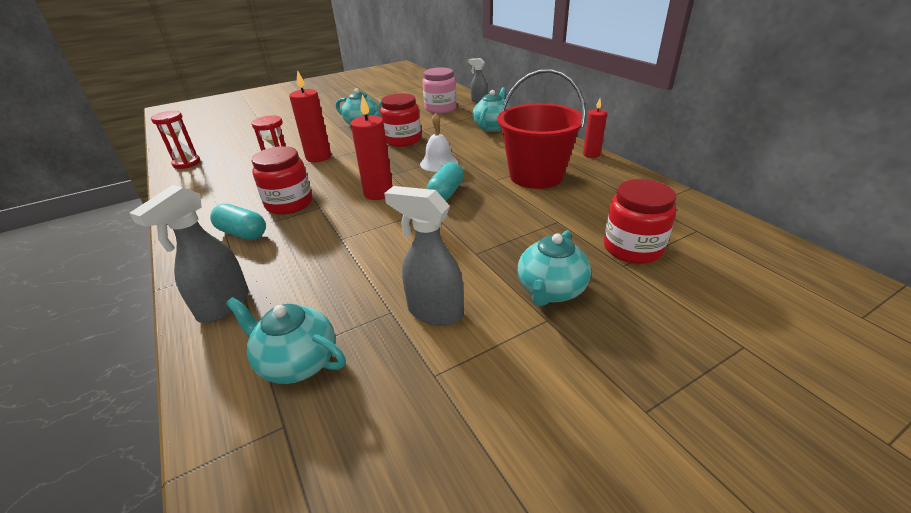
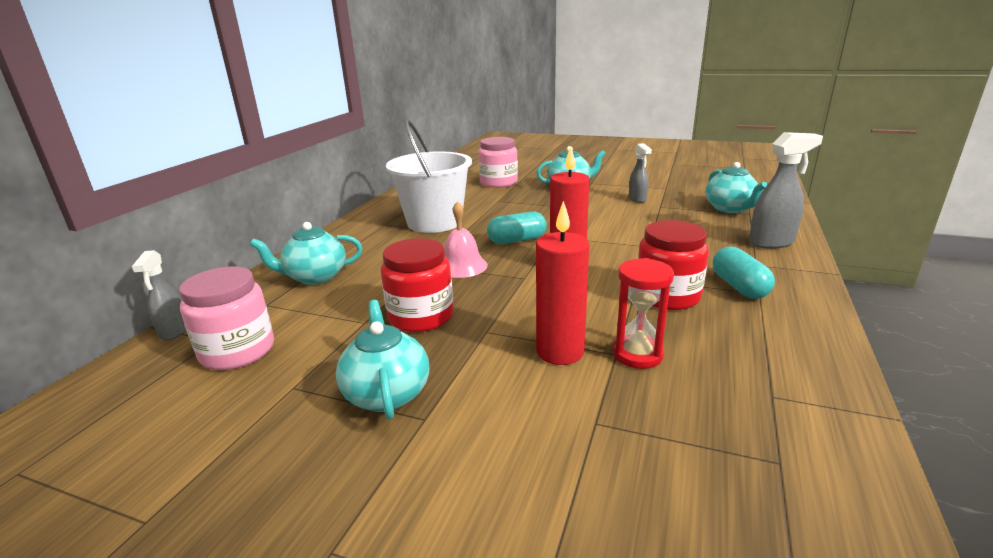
camera: 130 degrees left, 10 degrees down
red hourglass [151,111,200,169] -> none
grey spray bottle [384,186,464,326] -> grey spray bottle [629,143,652,203], size x0.63
white bell [420,113,458,172] -> pink bell [444,201,488,278]
red bucket [498,69,586,189] -> white bucket [386,120,472,233]
red candle [583,98,607,158] -> none
red jar [604,179,676,264] -> pink jar [478,137,518,188]

